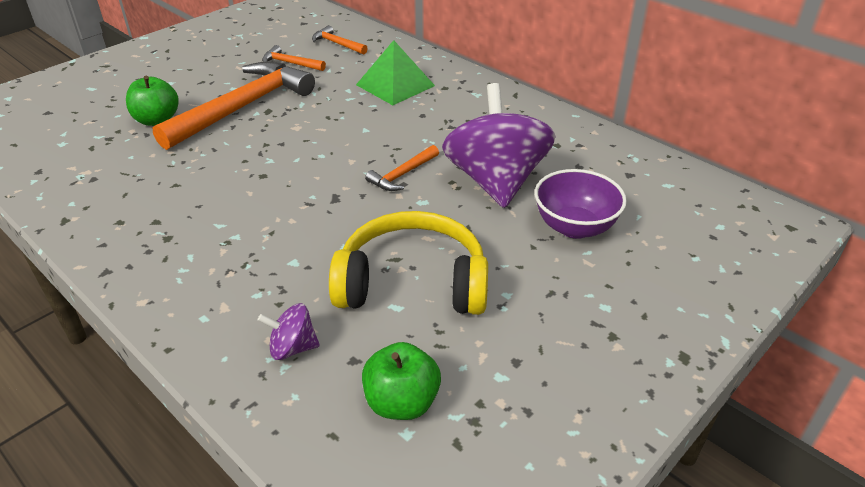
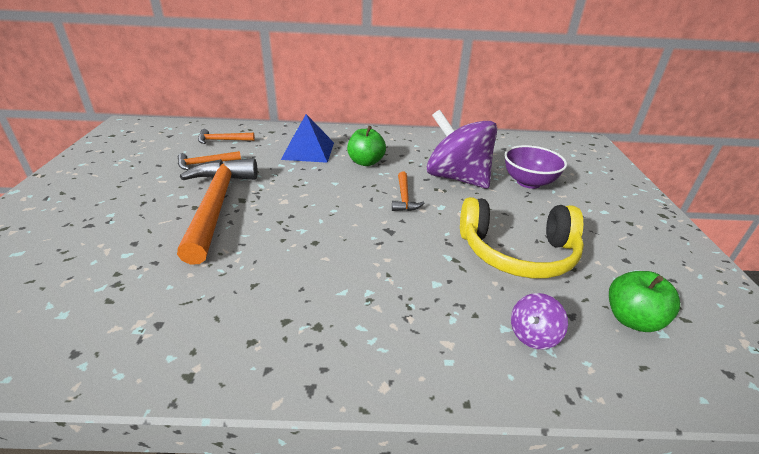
camera: 45 degrees left, 5 degrees down
green apple [126,76,179,126] -> green apple moved to [347,126,386,166]
yellow headphones [329,211,488,315] -> yellow headphones turned 135 degrees counterclockwise [460,197,584,278]
green pyramid [356,40,435,105] -> blue pyramid [281,114,334,163]

